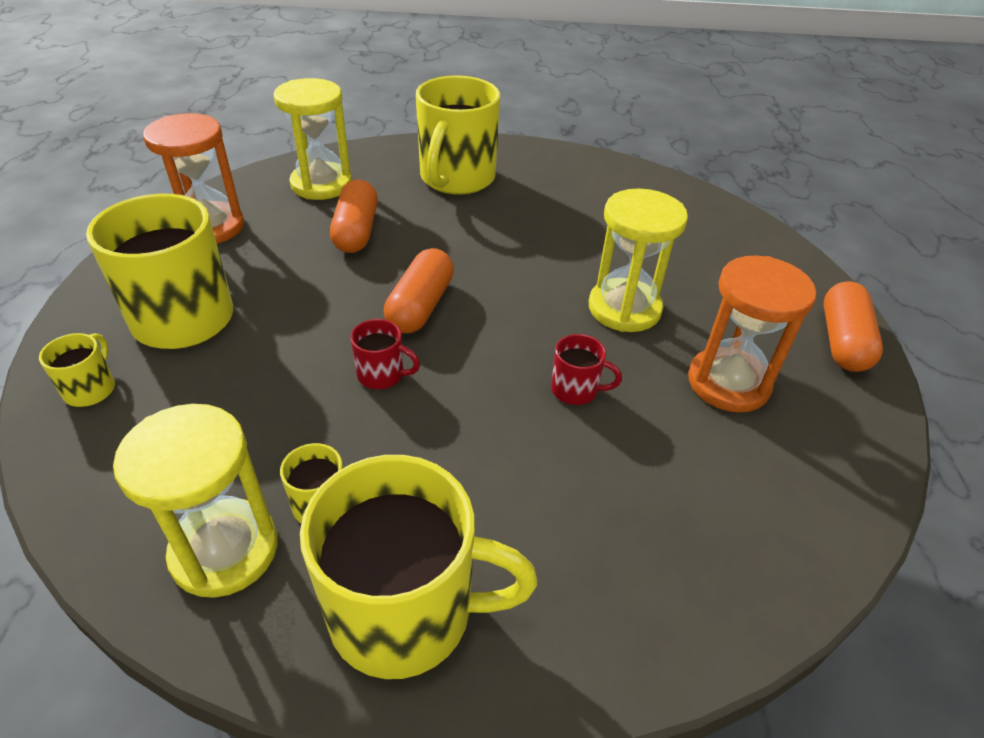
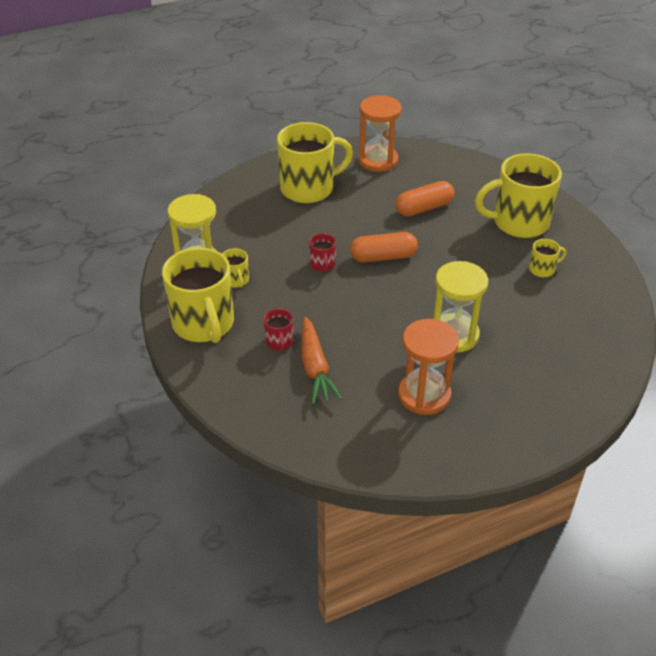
camera: 65 degrees right, 0 degrees up
yellow mug [39,333,115,407] -> yellow mug moved to [529,239,566,277]
yellow hourglass [273,78,352,200] -> none
red mug [551,334,622,405] -> red mug moved to [263,309,293,352]
orange capsule [824,281,883,372] -> none
none -> orange carrot [301,316,342,404]

